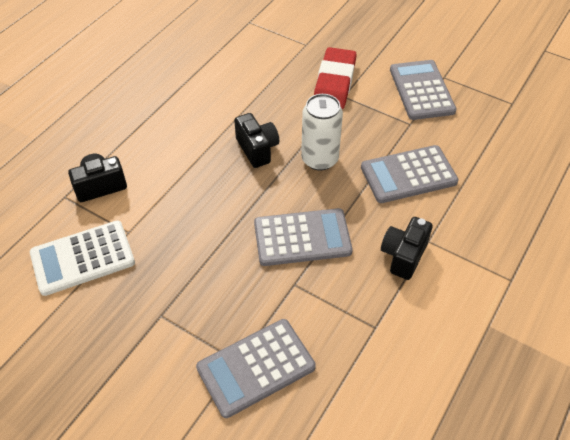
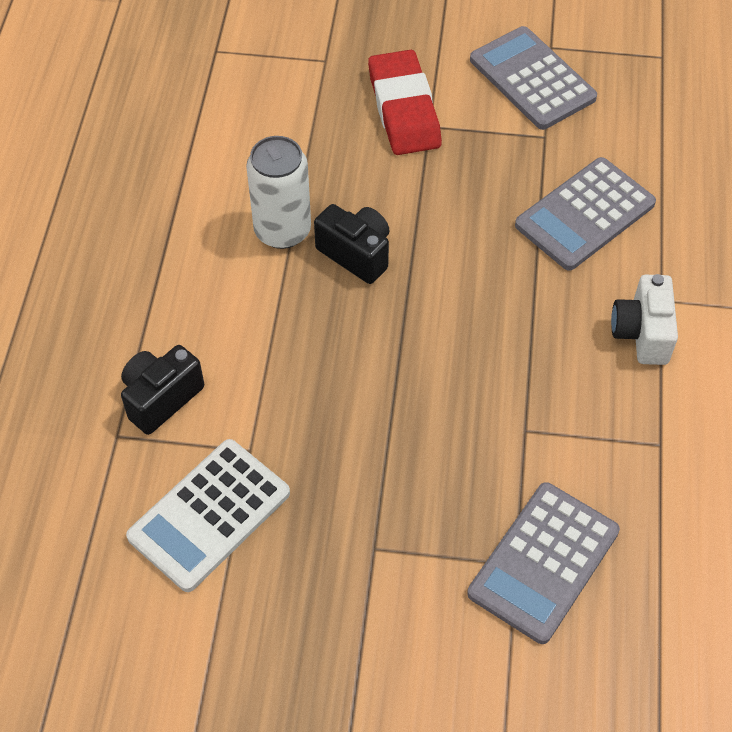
camera: 25 degrees left, 5 degrees up
grey calculator [254,208,353,266] -> none
white can [301,94,343,171] -> white can moved to [246,136,311,249]
black camera [381,217,433,280] -> white camera [611,274,678,365]

